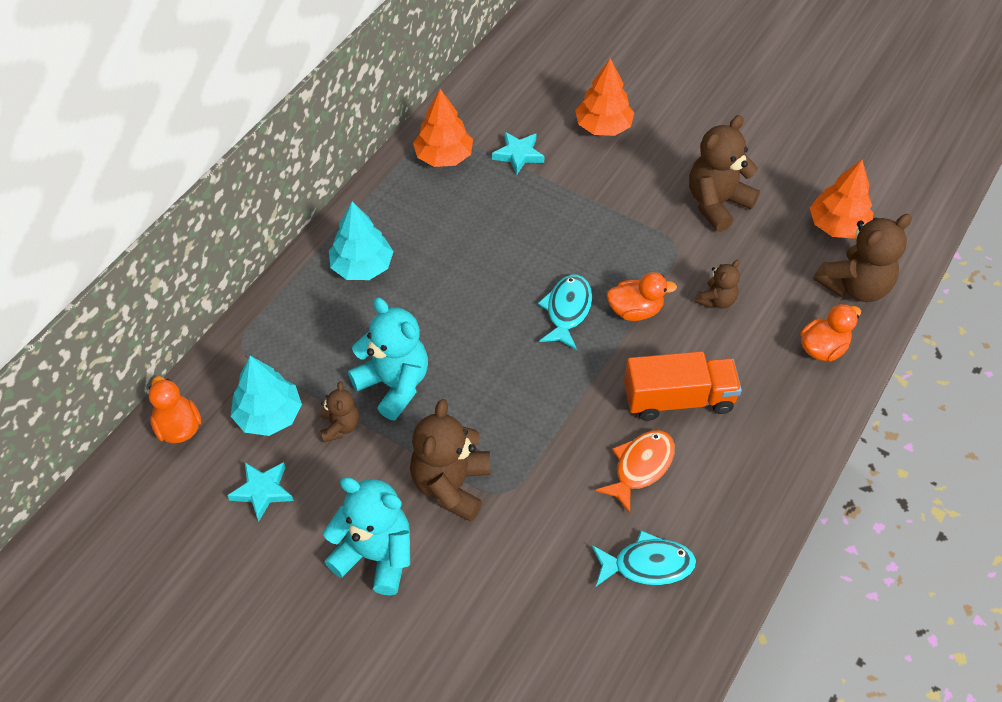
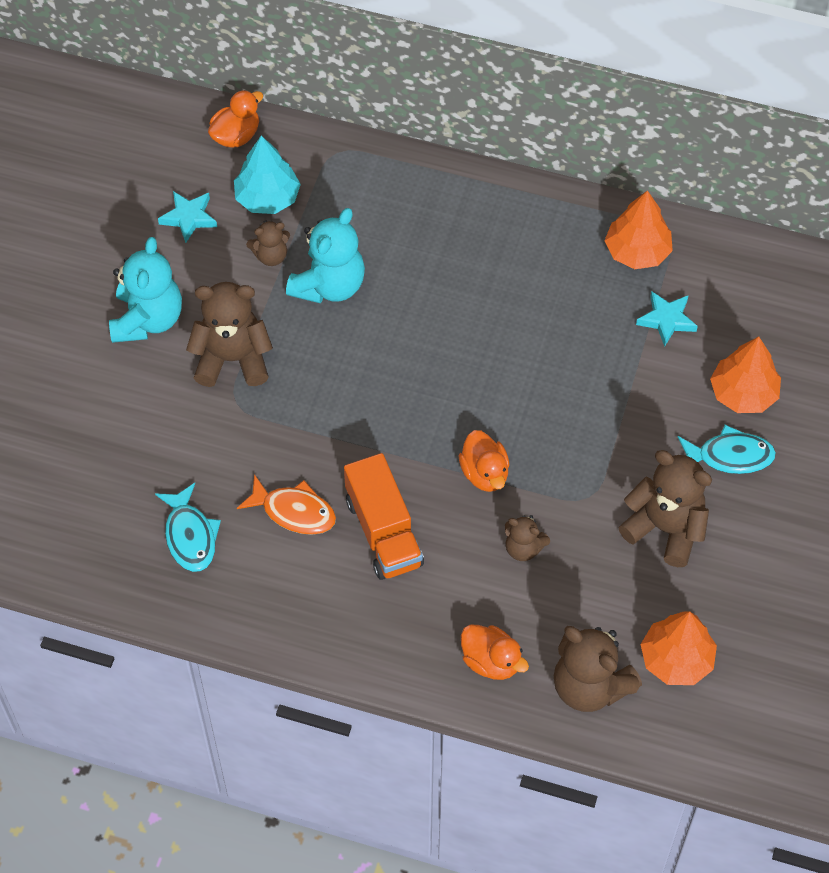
camera: 75 degrees right, 5 degrees up
turquoise tree [329,201,394,280] -> none
turquoise fish [538,275,592,350] -> turquoise fish moved to [678,425,776,474]

